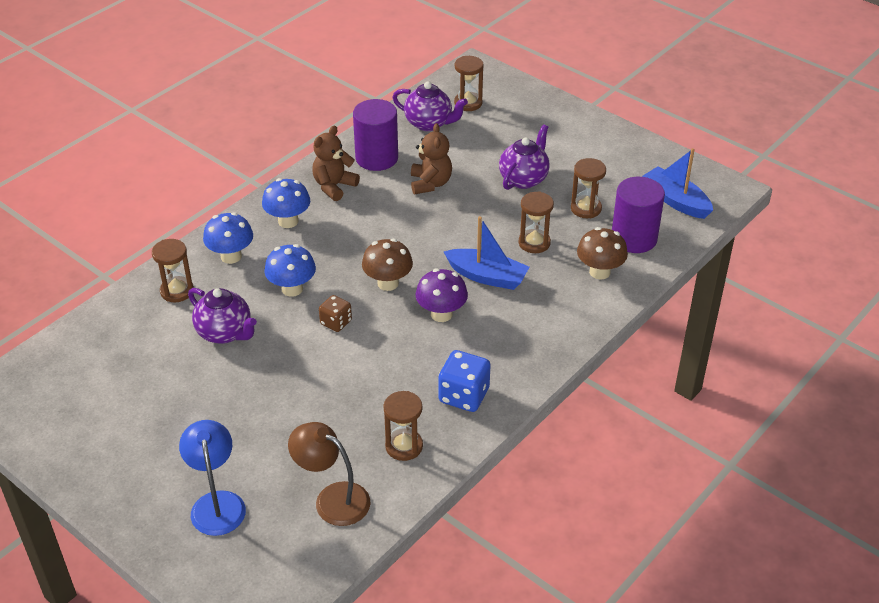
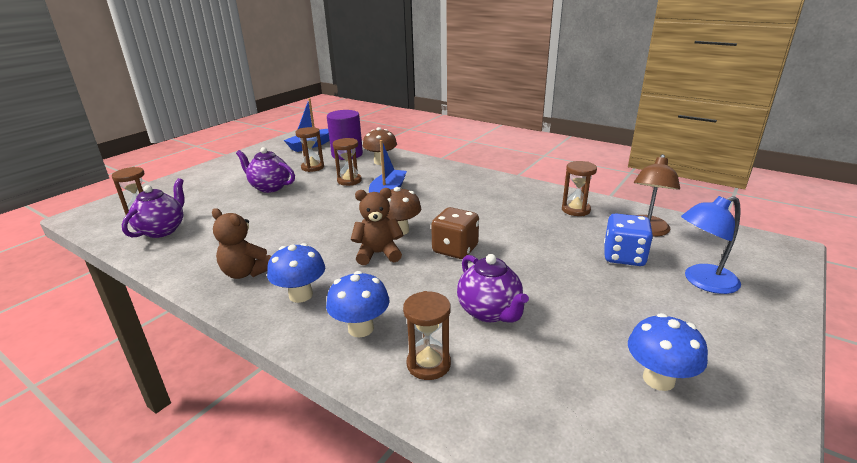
camera: 95 degrees left, 15 degrees down
purple teapot [188,288,257,344] -> purple teapot turned 120 degrees clockwise [457,254,529,323]
blue mushroom [264,244,316,297] -> blue mushroom moved to [628,313,708,391]
brown dice [319,295,352,332] -> brown dice [431,207,479,259], size x1.61
purple cylinder [353,99,398,171] -> none
brown teddy bear [411,123,452,194] -> brown teddy bear moved to [351,188,403,265]
purple mushroom [415,269,468,322] -> none
blue dice [438,350,491,412] -> blue dice moved to [604,213,653,266]

